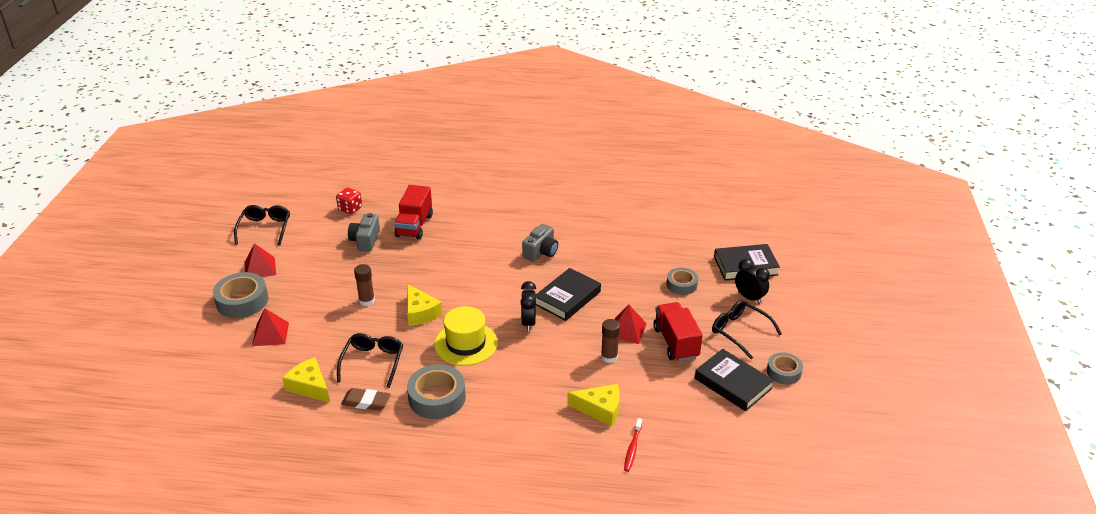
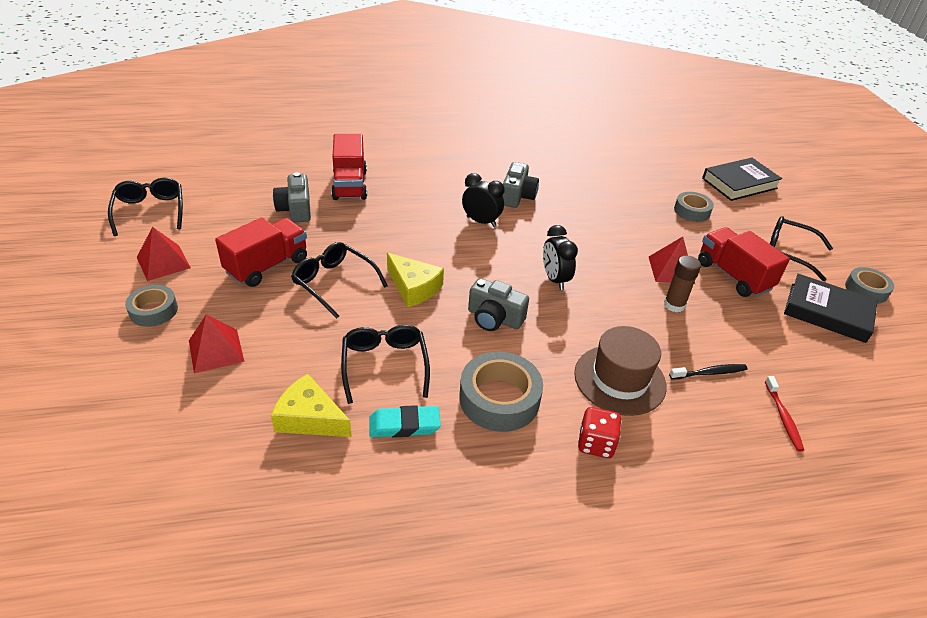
camera: 20 degrees left, 5 degrees up
grey tape [213,272,268,318] -> grey tape [125,285,178,327], size x0.62
red dice [336,188,362,214] -> red dice moved to [578,407,622,458]
brown eraser [341,388,391,411] -> turquoise eraser [369,405,441,438]
brown glue stick [354,264,375,306] -> black glasses [291,242,388,319]
yellow hat [434,306,498,366] -> grey camera [468,278,529,331]
black book [536,268,601,321] -> none
yellow cheese [567,384,620,426] -> black toothbrush [669,364,748,379]
black clock [735,259,770,304] -> black clock moved to [462,173,504,227]
none -> red truck [215,217,307,287]
none -> brown hat [574,326,667,416]

